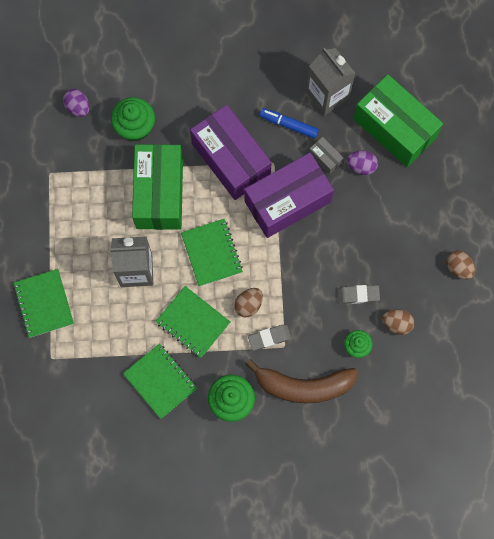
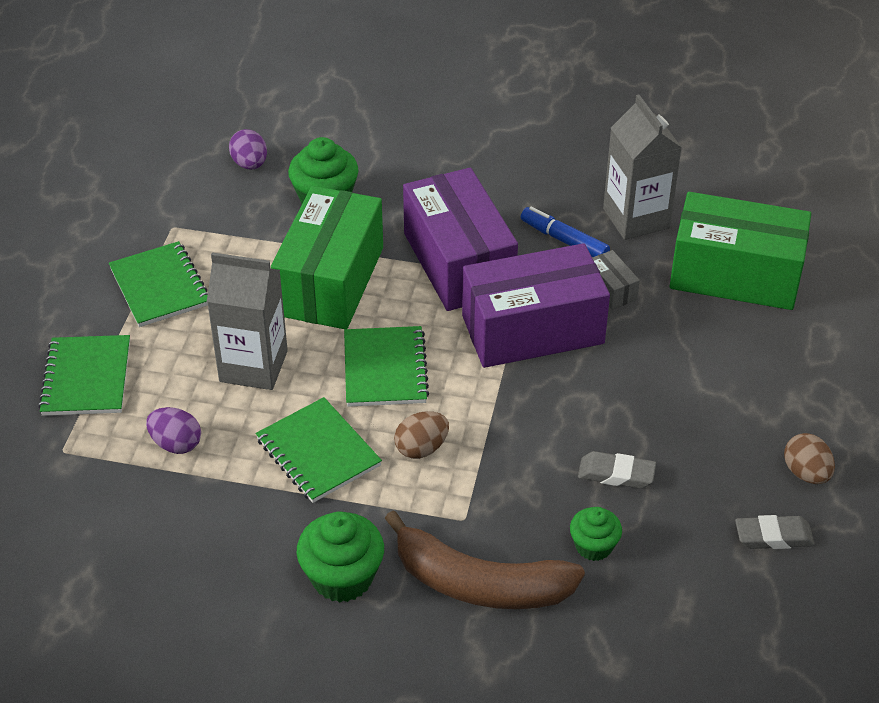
camera: 15 degrees right, 30 degrees down
green notebook [123,343,197,419] -> green notebook moved to [109,241,208,327]
grey eraser [248,325,292,351] -> grey eraser moved to [735,515,815,549]
purple egg [346,151,378,175] -> purple egg moved to [146,407,201,454]
green box [353,74,443,167] -> green box turned 45 degrees counterclockwise [669,192,811,310]
brown egg [382,309,415,335] -> none

